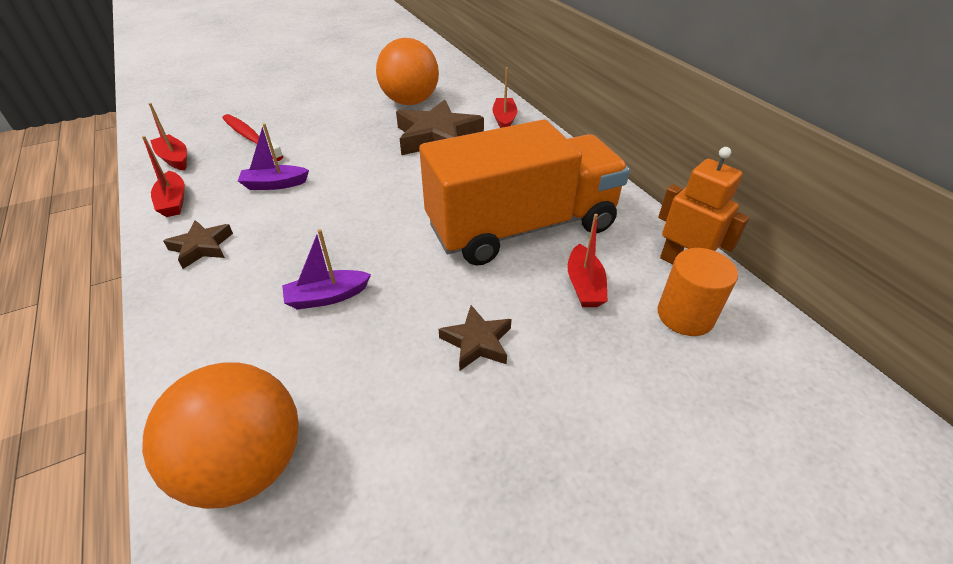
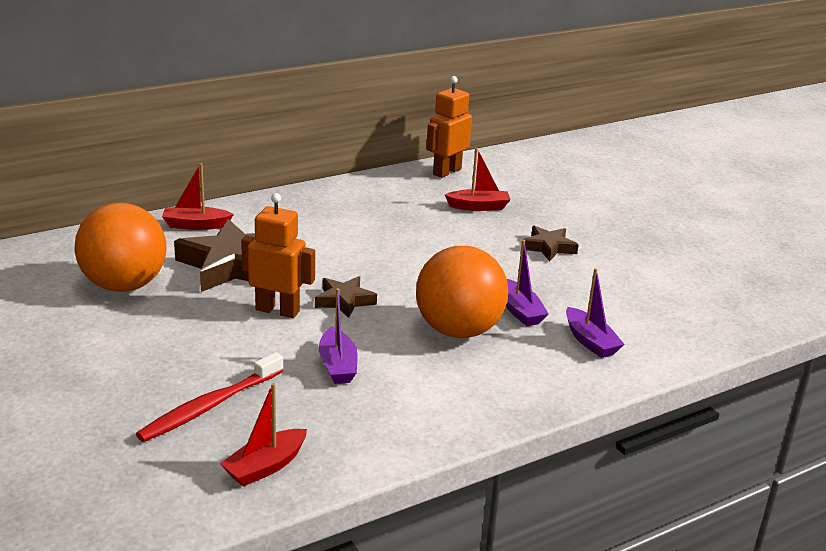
camera: 95 degrees left, 15 degrees down
red boat [142,136,185,217] -> none
orange ball [142,362,299,509] -> orange ball moved to [416,246,509,338]
brown star [163,220,233,269] -> brown star moved to [315,276,377,318]
orange truck [419,119,630,266] -> none
orange cylinder [658,248,738,336] -> none
none -> orange robot [241,193,315,318]
none -> purple boat [566,268,624,358]

